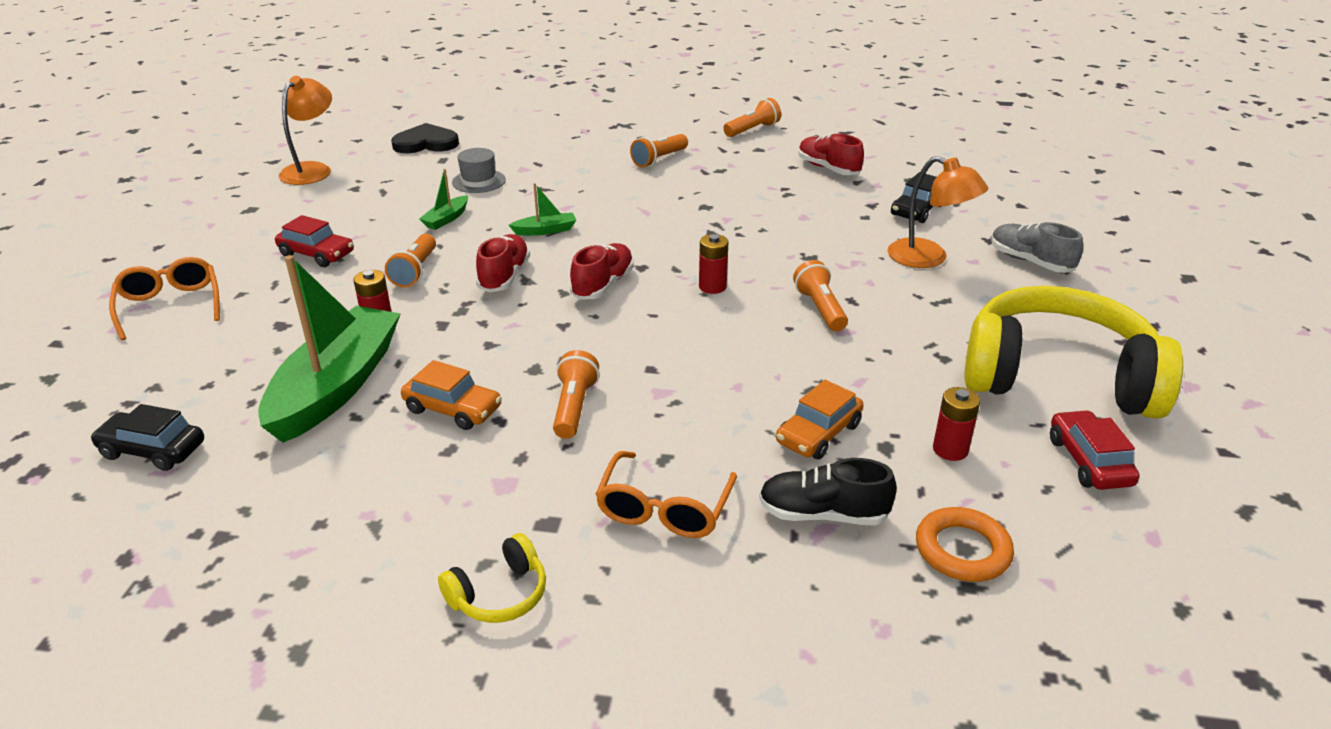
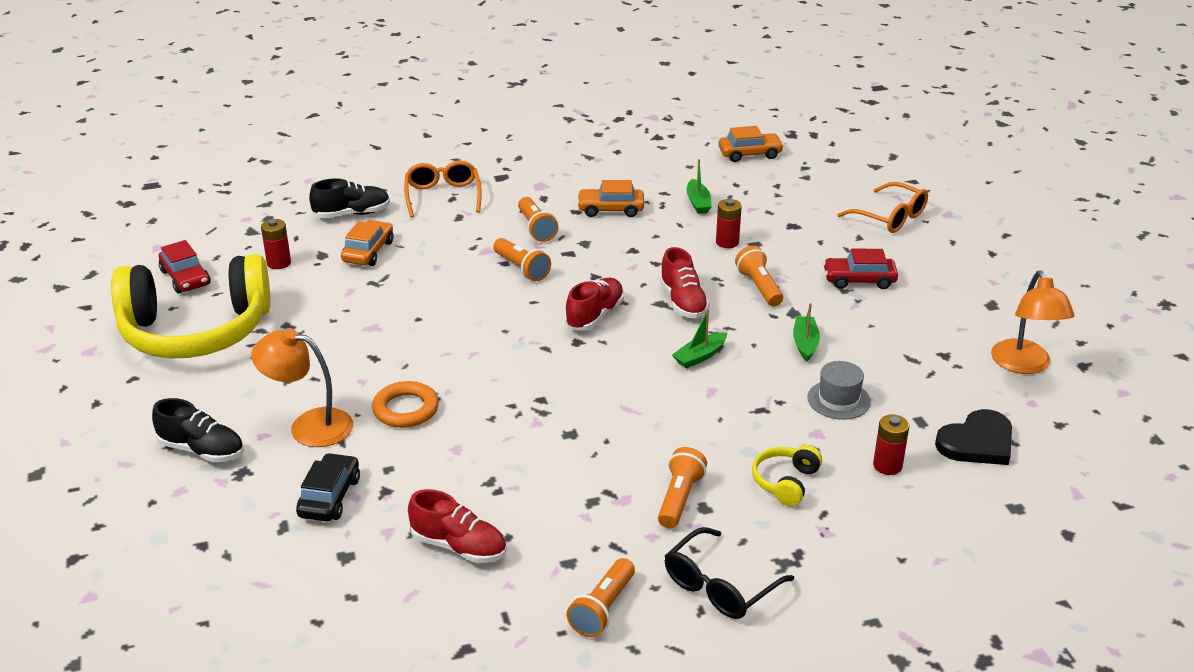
camera: 155 degrees right, 0 degrees up
black car [90,404,204,471] -> orange car [718,126,784,162]
green boat [258,255,401,443] -> green boat [686,159,712,214], size x0.42
yellow headphones [438,533,546,623] -> yellow headphones moved to [752,445,822,506]
red shoe [570,243,634,299] -> red shoe turned 150 degrees counterclockwise [565,278,624,330]
red battery [699,234,728,294] -> red battery moved to [873,414,909,475]
orange flashlight [793,260,848,331] -> orange flashlight moved to [493,238,551,281]
orange ring [916,507,1014,582] -> orange ring moved to [372,381,439,428]
grey shoe [991,222,1083,273] -> black shoe [152,398,244,462]
none -> black glasses [665,527,794,619]

